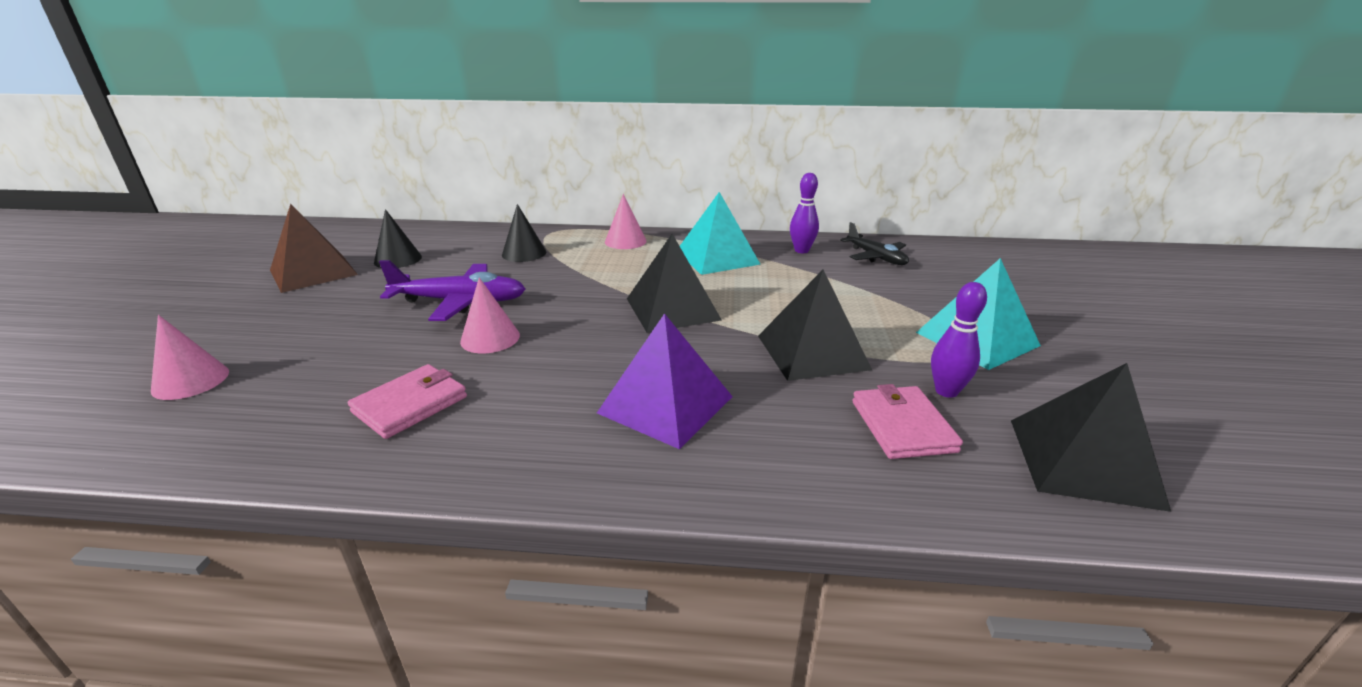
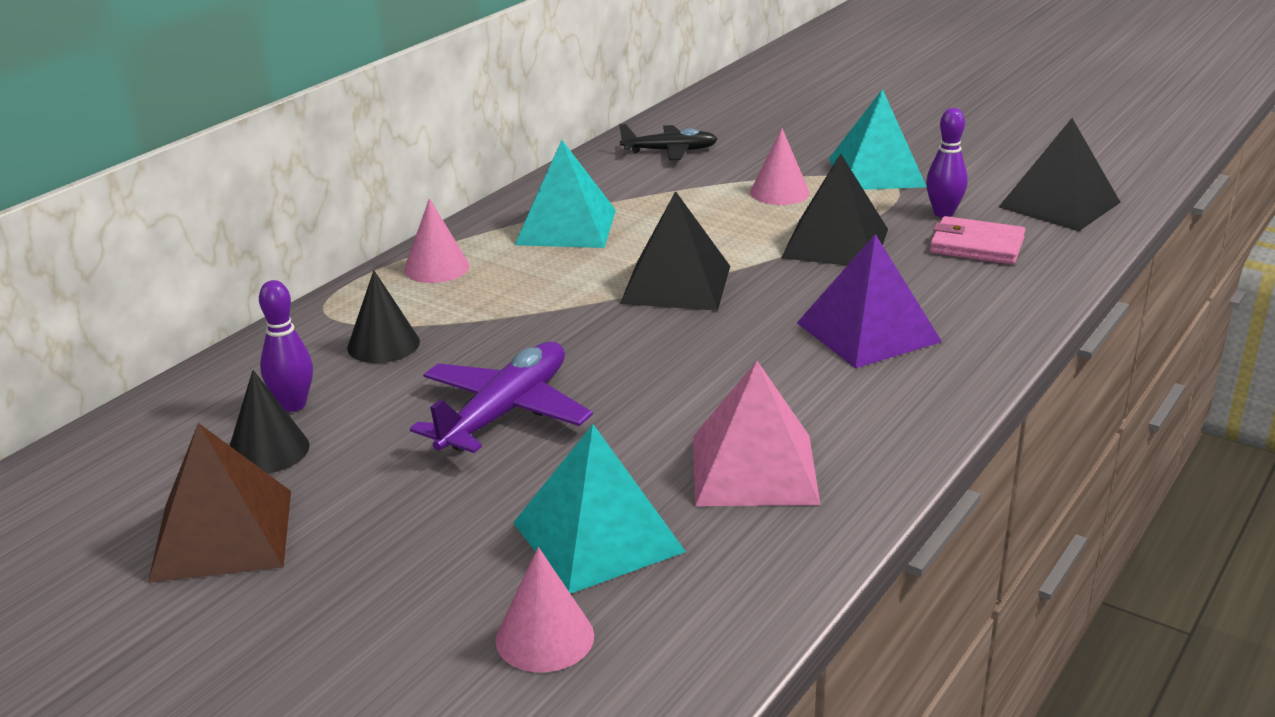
camera: 60 degrees left, 0 degrees up
pink wallet [348,364,467,439] -> pink pyramid [693,361,821,506]
pink cone [460,277,520,353] -> pink cone moved to [750,128,810,205]
purple bowling pin [790,173,819,253] -> purple bowling pin moved to [259,280,313,412]
none -> turquoise pyramid [513,424,686,594]

